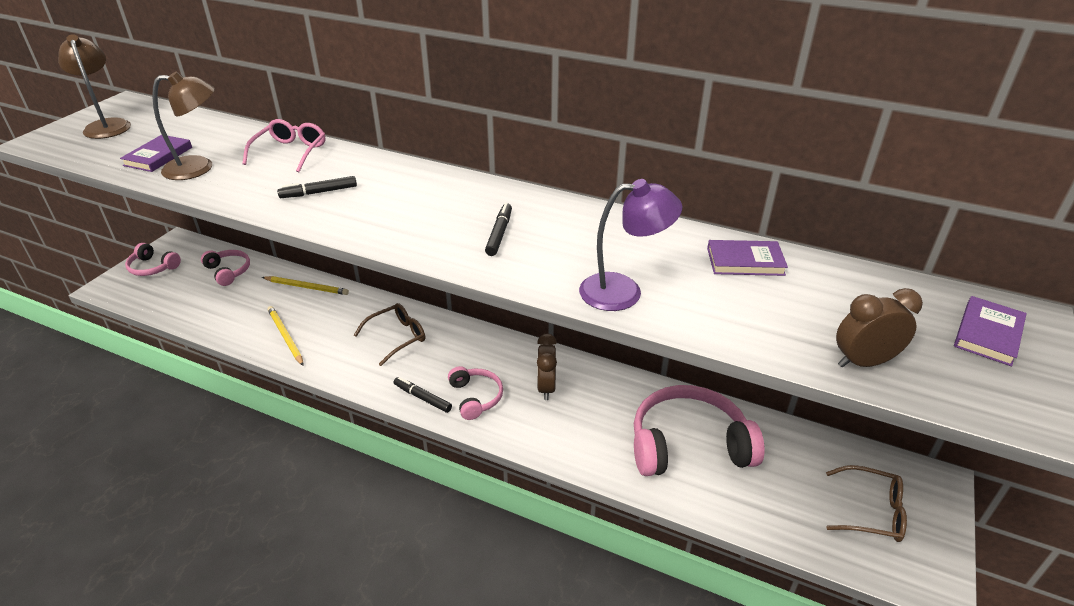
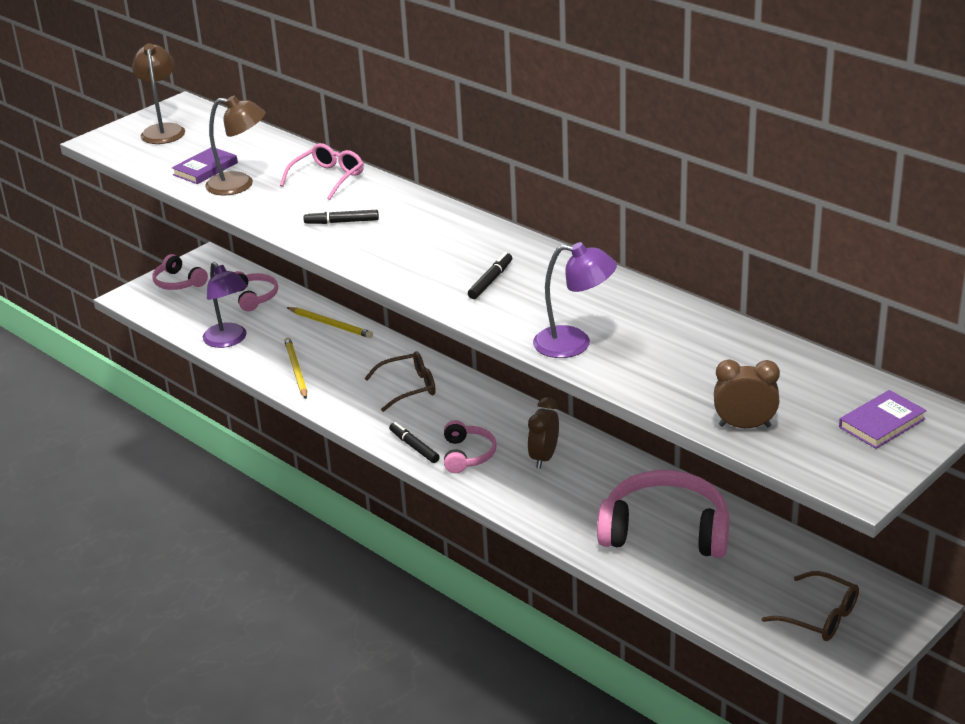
camera: 20 degrees right, 5 degrees down
purple book [707,240,788,276] -> none
none -> purple lamp [203,262,248,348]

